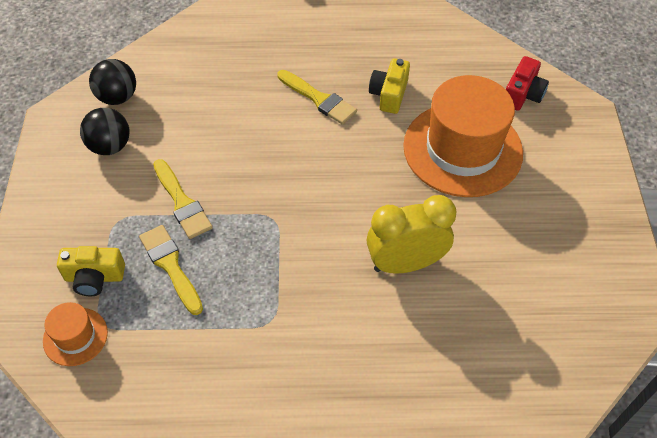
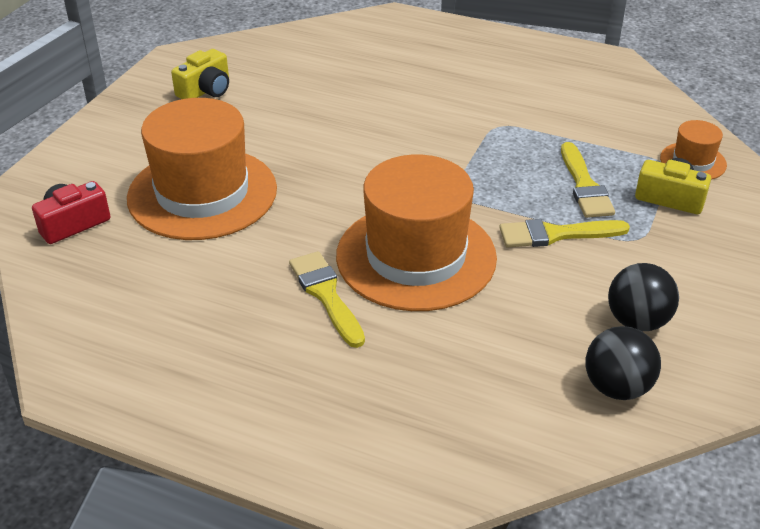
camera: 155 degrees left, 15 degrees down
yellow brush [153,159,213,239] -> yellow brush turned 90 degrees counterclockwise [499,219,630,247]
yellow clock [367,195,457,274] -> none
yellow camera [369,58,410,114] -> yellow camera moved to [171,49,229,99]
none -> orange hat [336,155,497,311]

